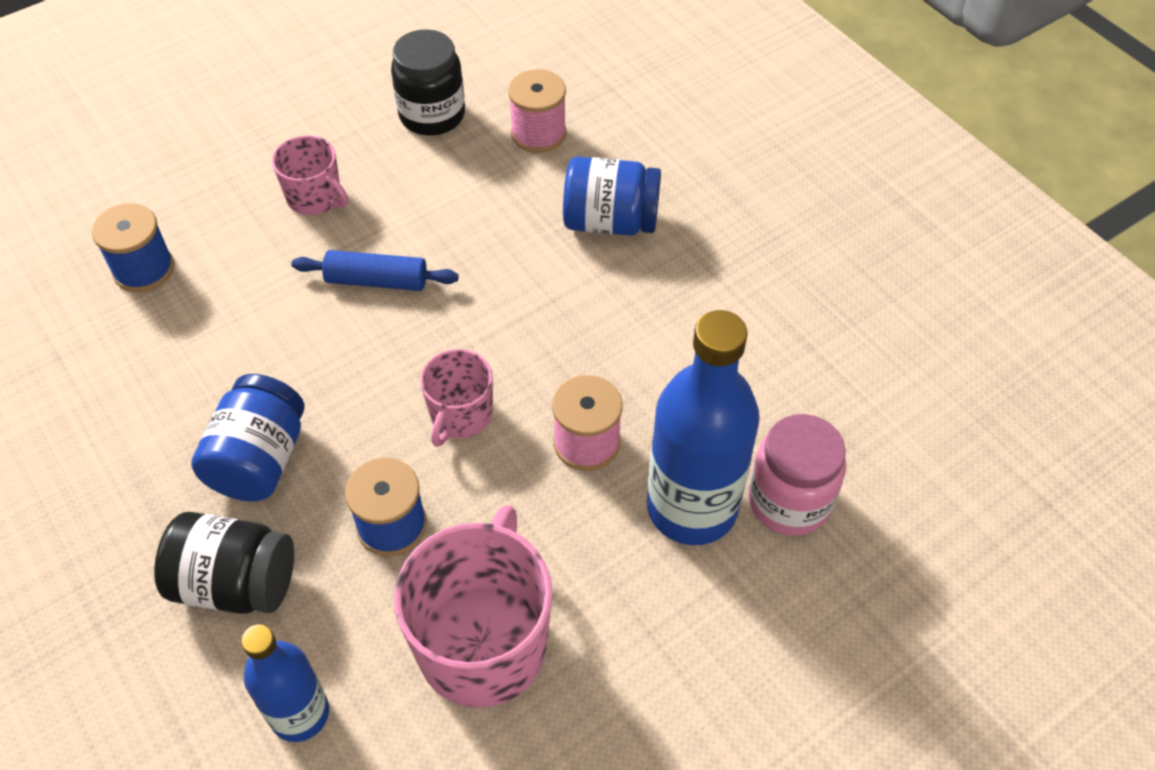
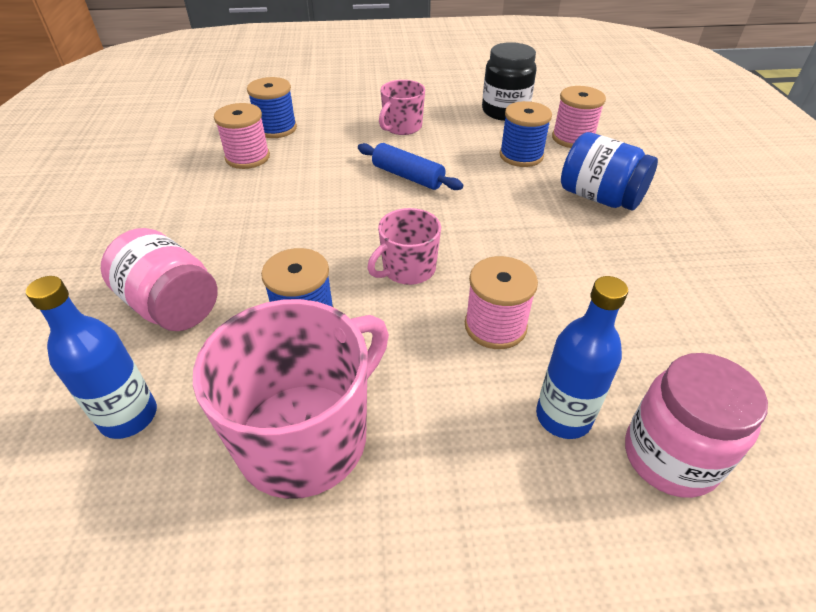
camera: 30 degrees right, 10 degrees down
black jar [154,512,294,614] -> pink jar [101,228,218,331]
blue jar [191,374,304,502] -> none
pink mug [272,135,348,215] -> pink mug turned 60 degrees clockwise [379,80,425,135]
blue bottle [647,310,760,545] -> blue bottle [536,276,628,439], size x0.59
none -> pink spool [214,103,270,169]
none -> blue spool [500,101,552,167]

